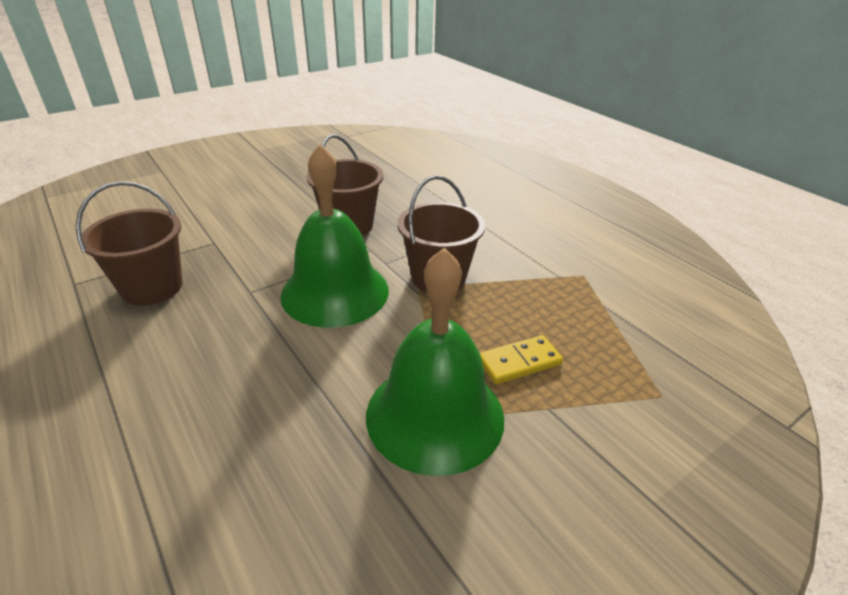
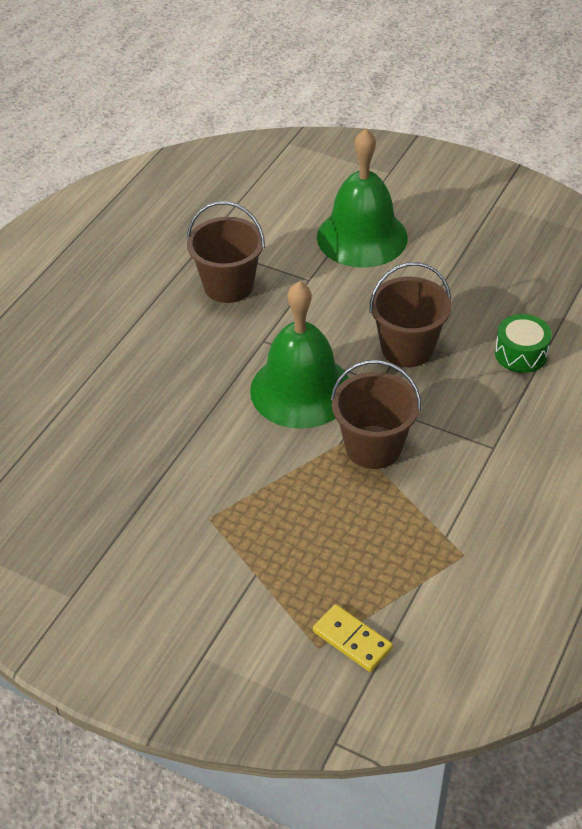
camera: 65 degrees right, 10 degrees up
green bell [366,248,504,476] -> green bell moved to [317,128,408,268]
yellow domino [480,335,563,384] -> yellow domino moved to [313,604,393,672]
none -> green drum [495,314,552,373]

